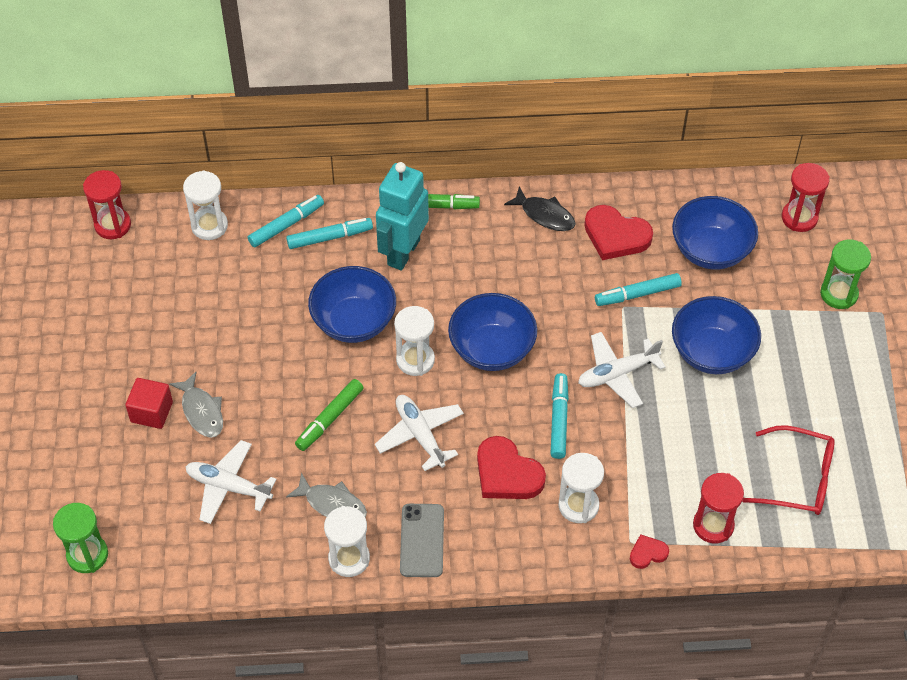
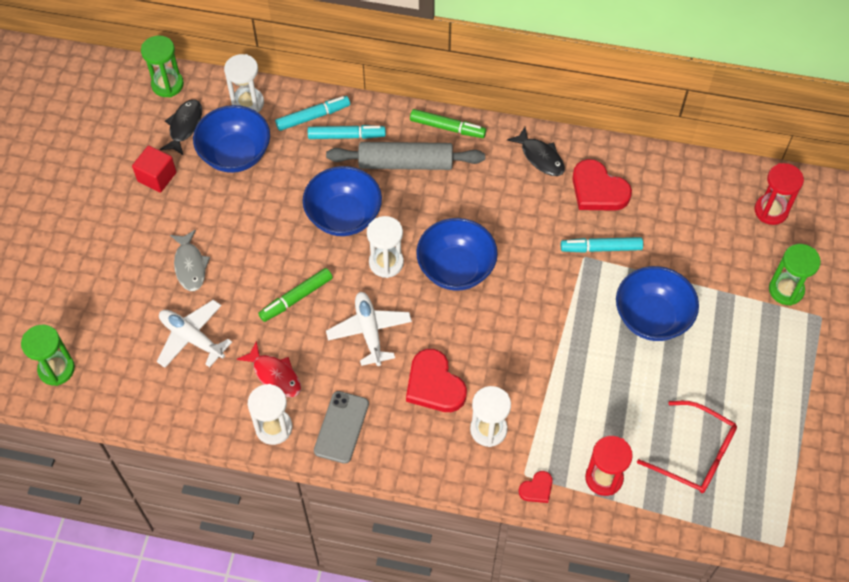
camera: 15 degrees right, 5 degrees up
red hourglass [83,170,131,239] -> green hourglass [141,35,184,97]
red cube [125,378,173,429] -> red cube moved to [132,145,176,193]
grey fish [286,472,367,518] -> red fish [237,341,301,397]
turquoise robot [376,162,429,270] -> grey rolling pin [326,142,485,170]
turquoise marker [551,373,569,459] -> none
white plane [578,332,666,408] -> none
red heart [630,534,669,569] -> red heart turned 150 degrees clockwise [518,471,553,503]
blue bowl [672,196,758,270] -> blue bowl moved to [193,105,270,173]
none -> black fish [160,99,202,156]

